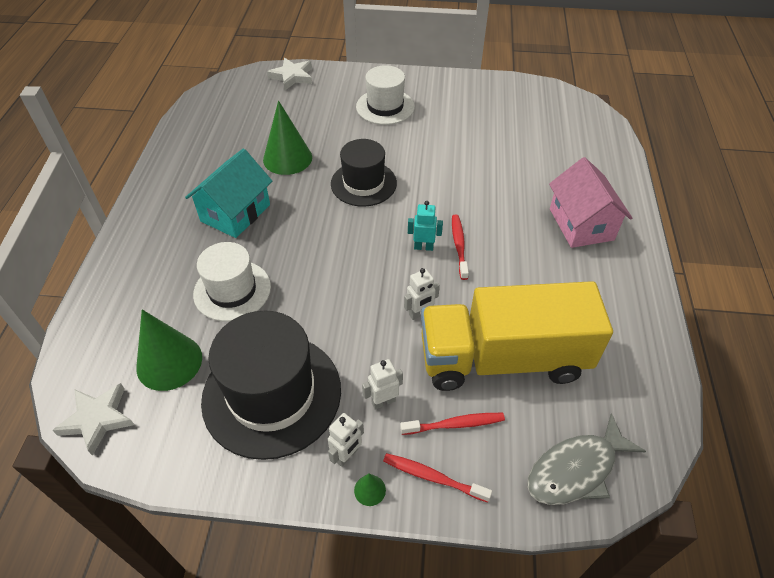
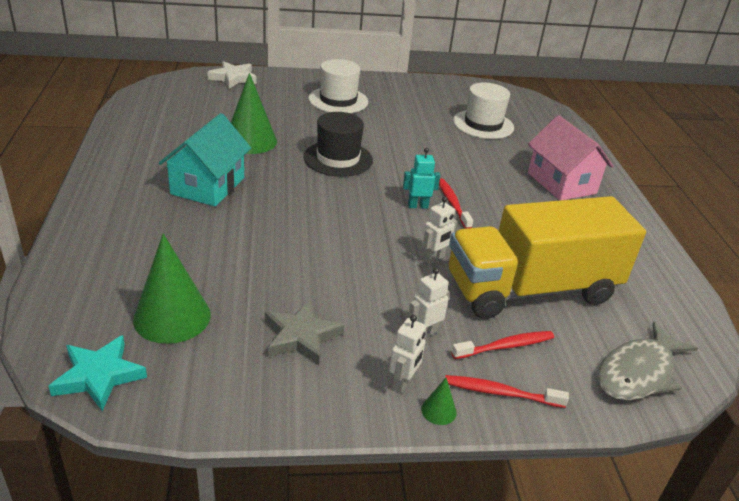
camera: 15 degrees left, 15 degrees down
white star [52,383,134,456] -> turquoise star [48,335,147,411]
white hat [193,242,271,321] -> white hat moved to [453,83,514,139]
black hat [201,311,341,460] -> grey star [265,300,344,365]

